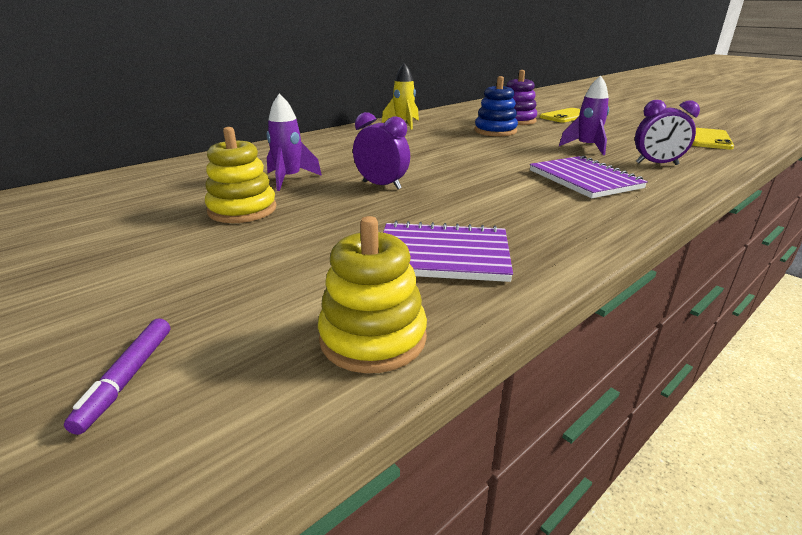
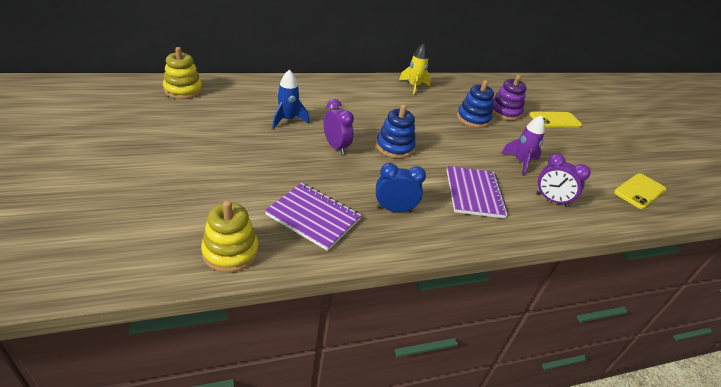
camera: 20 degrees right, 10 degrees up
purple marker [64,318,170,435] -> none
yellow stacking toy [205,127,277,223] -> yellow stacking toy moved to [163,47,203,99]
purple rocket [267,93,322,191] -> blue rocket [272,69,309,129]
none -> blue stacking toy [376,104,416,158]
none -> blue clock [376,163,426,212]

